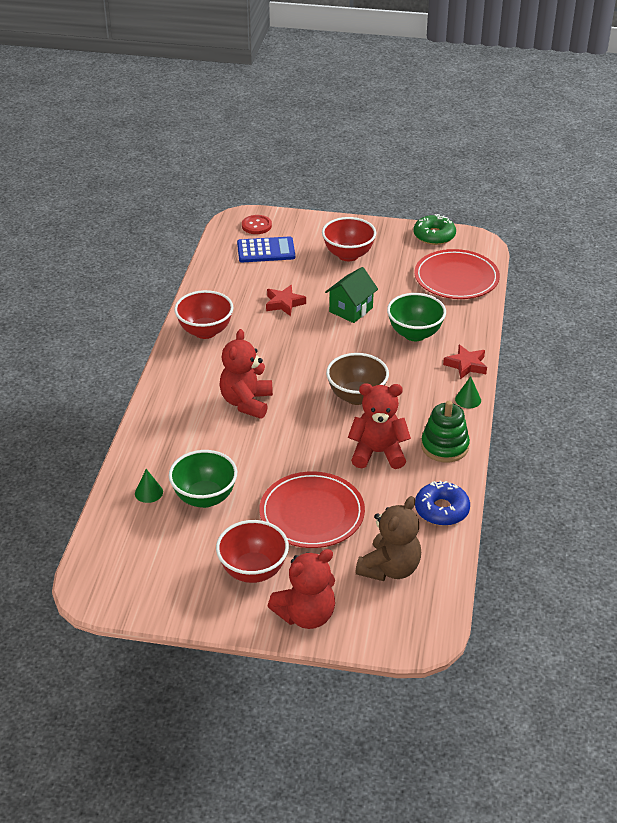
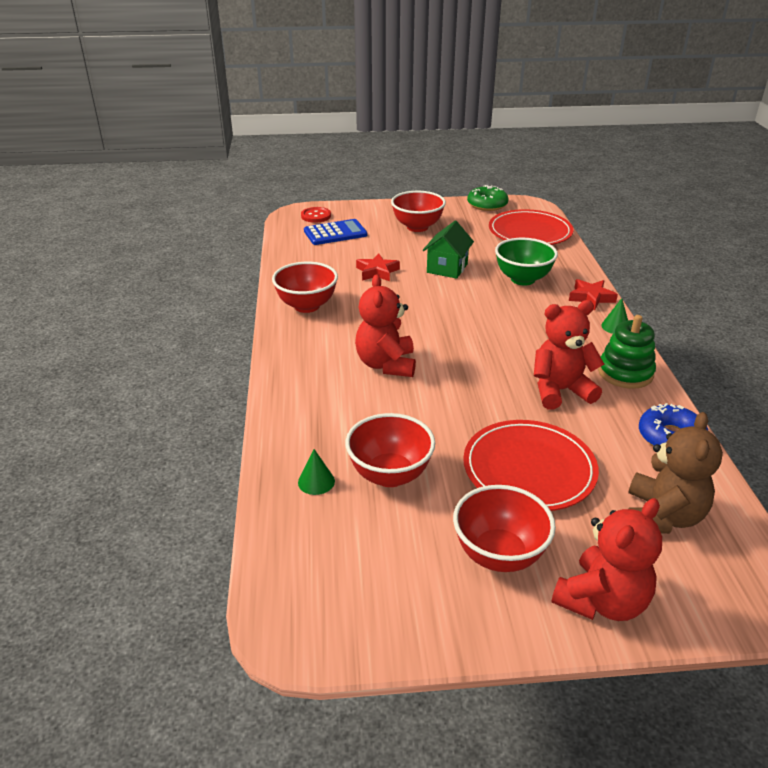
camera: 15 degrees left, 5 degrees down
green bowl [169,450,237,508] -> red bowl [345,413,435,487]
brown bowl [326,353,389,405] -> none

